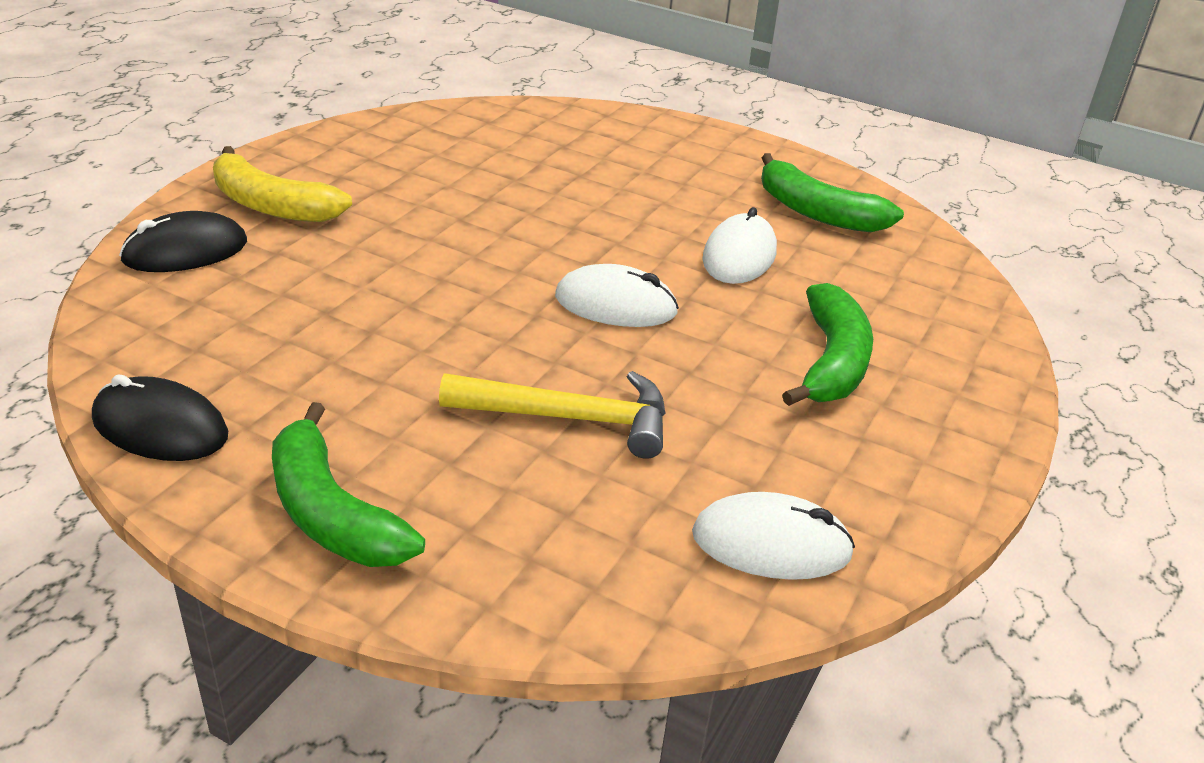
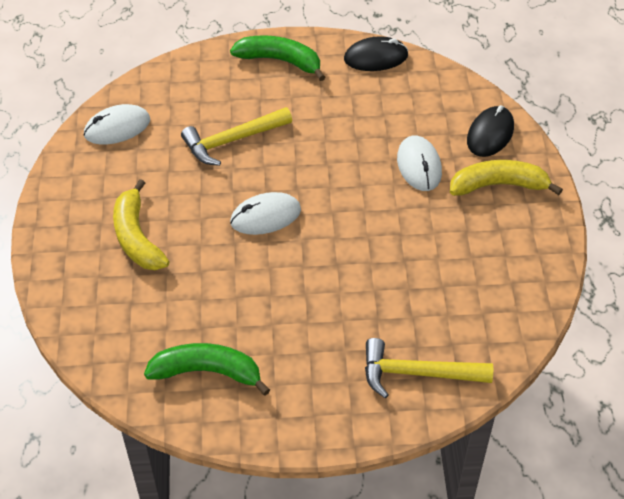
camera: 150 degrees right, 15 degrees up
white mouse [703,207,777,284] -> white mouse moved to [397,135,442,191]
green banana [782,283,873,406] -> yellow banana [113,179,169,270]
none -> yellow hammer [365,338,493,399]

